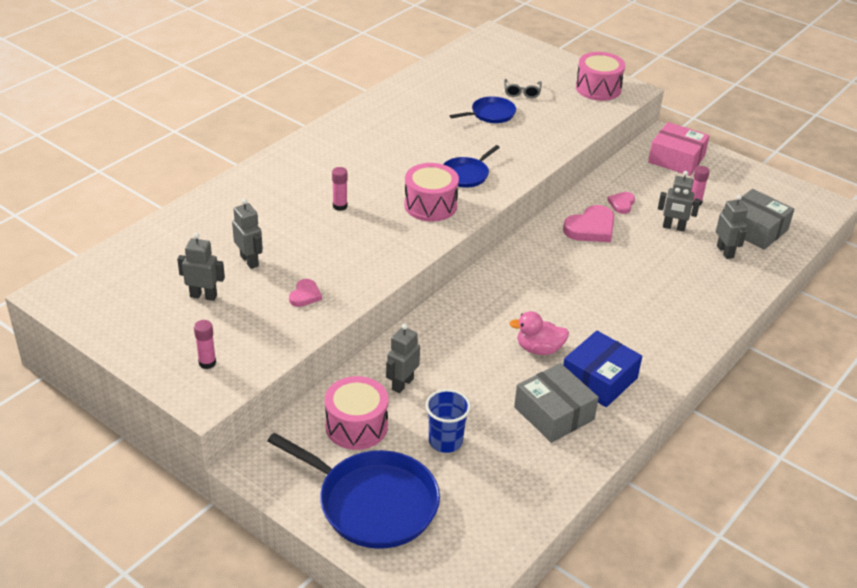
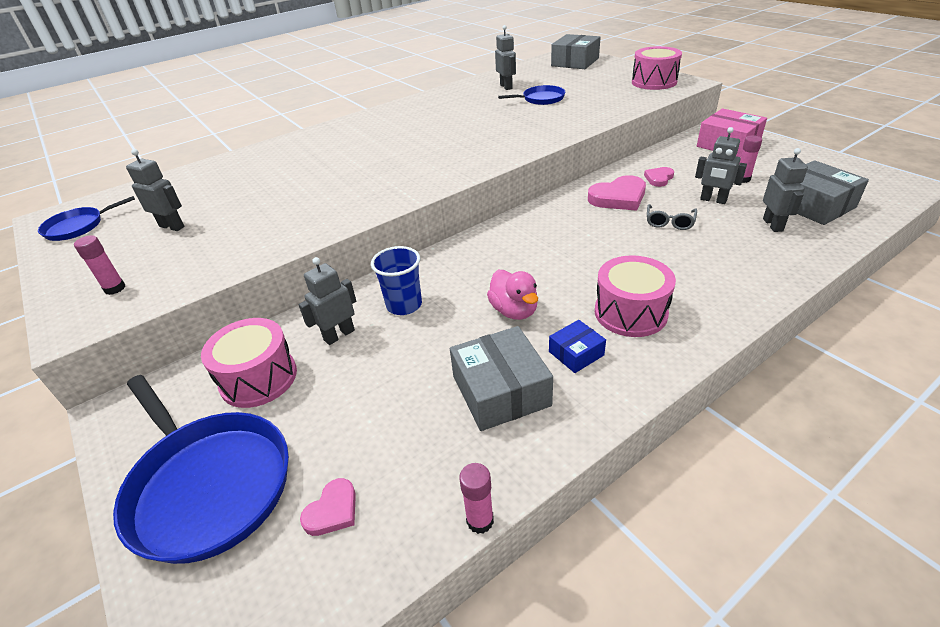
camera: 20 degrees right, 0 degrees up
grey robot [232,199,263,269] -> grey robot moved to [495,25,516,90]
pink heart [289,279,322,307] -> pink heart moved to [300,478,356,536]
pink glue stick [332,167,348,211] -> pink glue stick moved to [459,463,494,534]
pink drum [404,163,459,222] -> pink drum moved to [595,255,676,337]
blue cup [425,389,471,453] -> blue cup moved to [371,246,422,315]
blue pan [443,145,500,188] -> blue pan moved to [38,196,135,241]
grey glasses [504,79,542,98] -> grey glasses moved to [647,204,697,230]
pink duck [509,311,569,355] -> pink duck turned 135 degrees counterclockwise [487,270,538,320]
blue box [563,331,642,407] -> blue box [549,320,606,373], size x0.54
none -> grey box [551,34,601,69]

